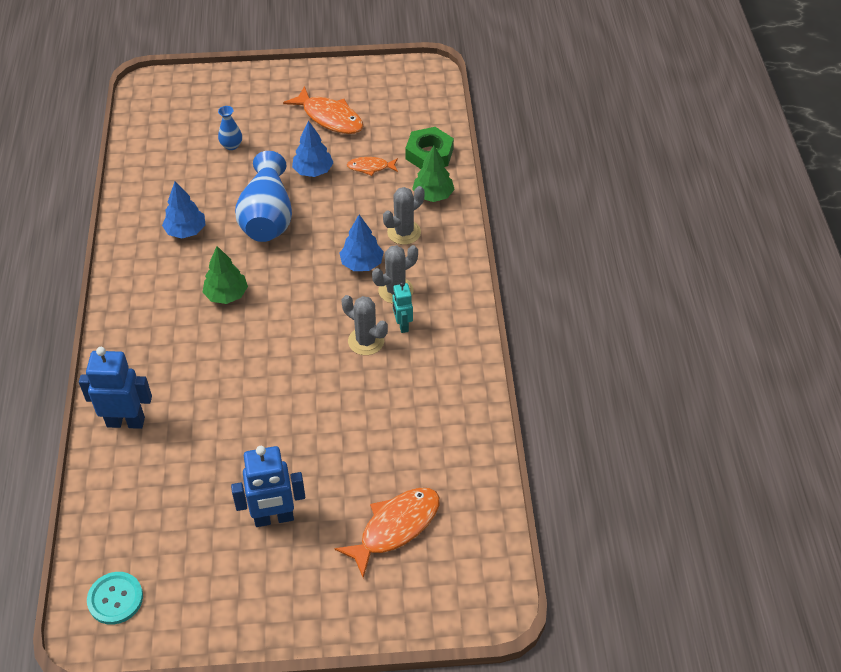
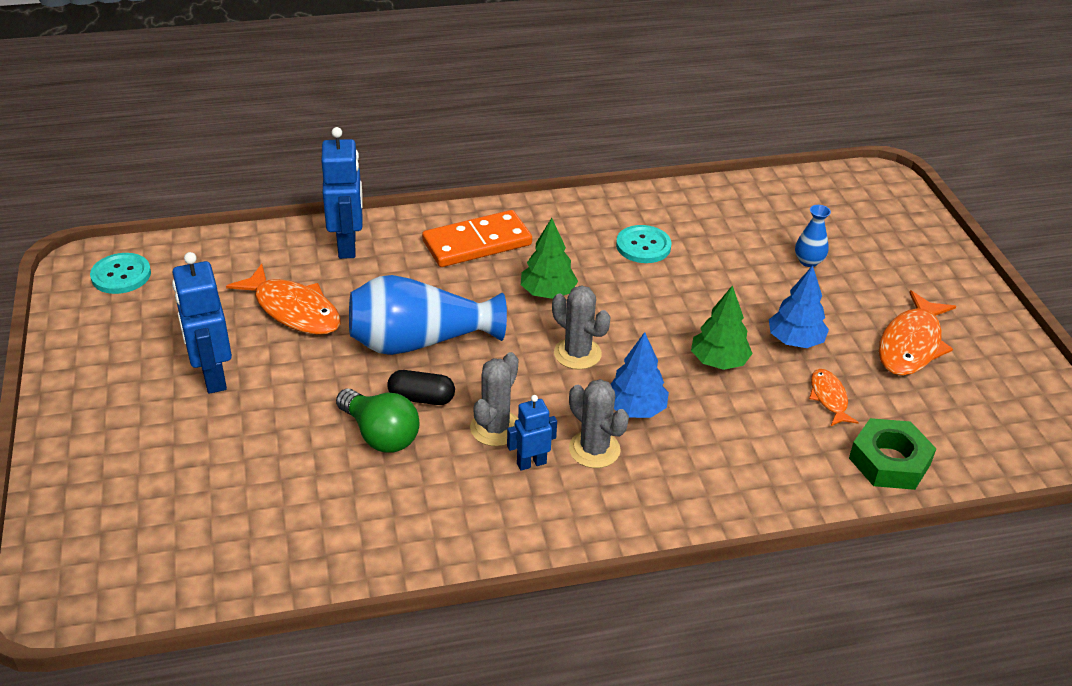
camera: 80 degrees right, 10 degrees down
blue tree [162,182,206,239] -> turquoise button [616,225,672,263]
blue vase [235,151,292,242] -> blue vase moved to [349,275,507,355]
orange fish [334,488,440,578] -> orange fish moved to [226,264,341,335]
grey cactus [383,186,425,245] -> grey cactus moved to [552,285,611,369]
turquoise robot [392,282,413,333] -> blue robot [507,395,557,471]
green tree [412,146,455,202] -> green tree moved to [691,285,753,370]
none -> green light bulb [336,389,420,453]
none -> black capsule [387,370,455,405]
none -> orange domino [422,210,532,267]

